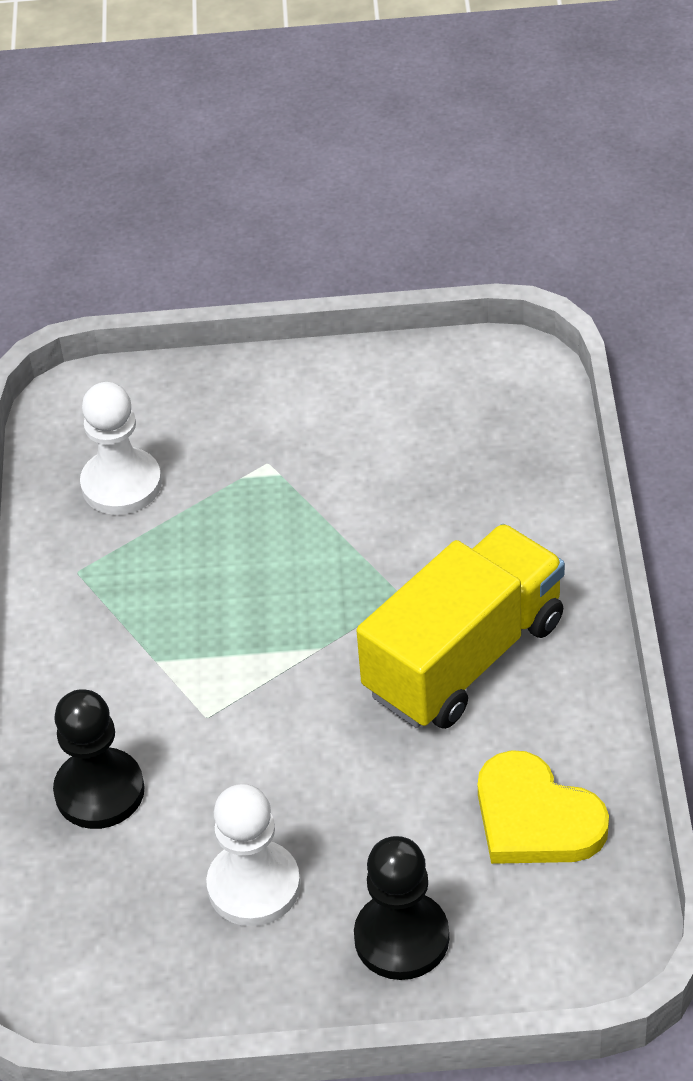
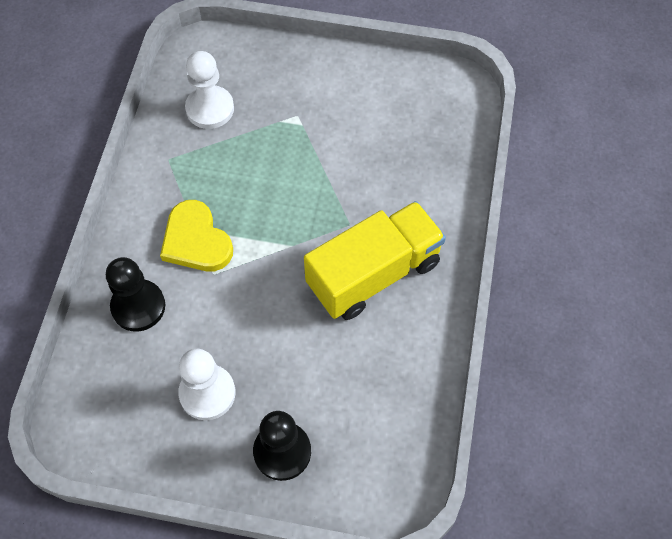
camera: 10 degrees right, 15 degrees up
yellow heart [478,750,609,864] -> yellow heart moved to [160,200,233,271]

